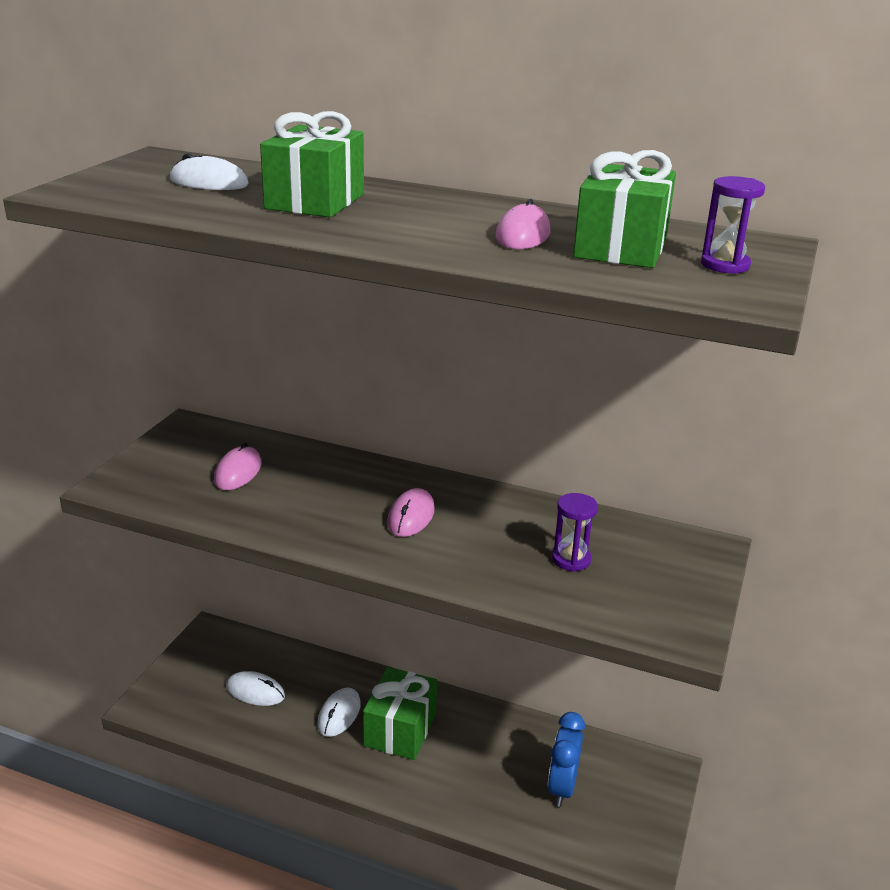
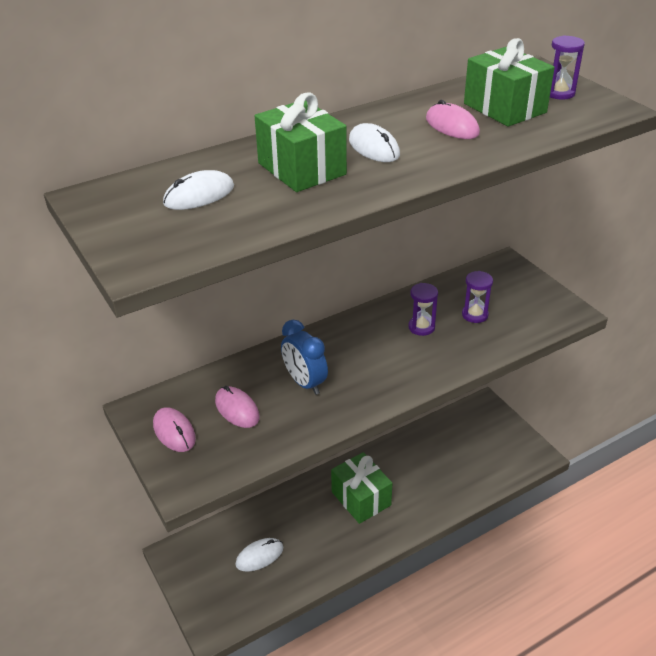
camera: 50 degrees left, 10 degrees up
white mouse [317,688,361,737] -> white mouse moved to [349,123,400,162]
pink mouse [387,488,435,537] -> pink mouse moved to [153,407,196,452]
blue clock [548,712,585,807] -> blue clock moved to [281,320,328,395]
none -> purple hourglass [408,283,438,336]

